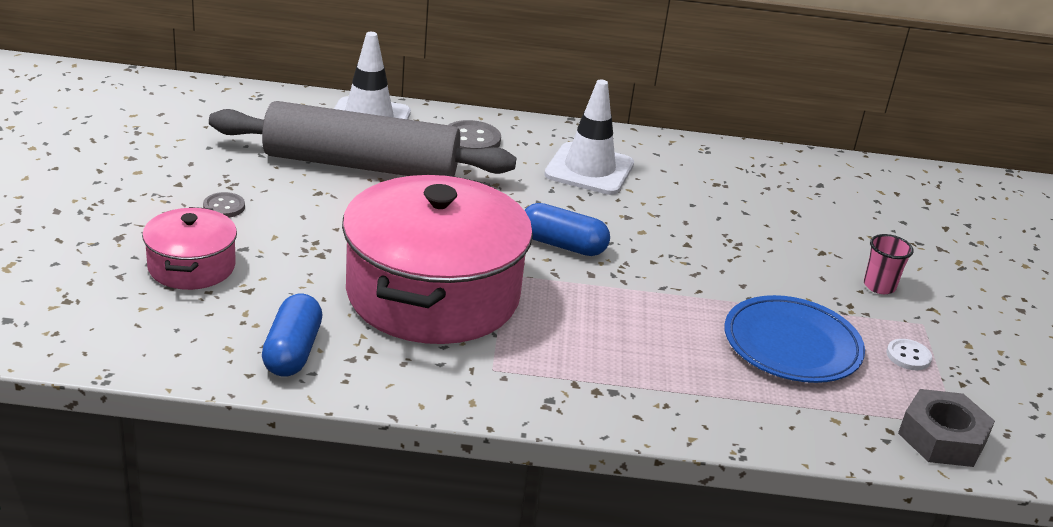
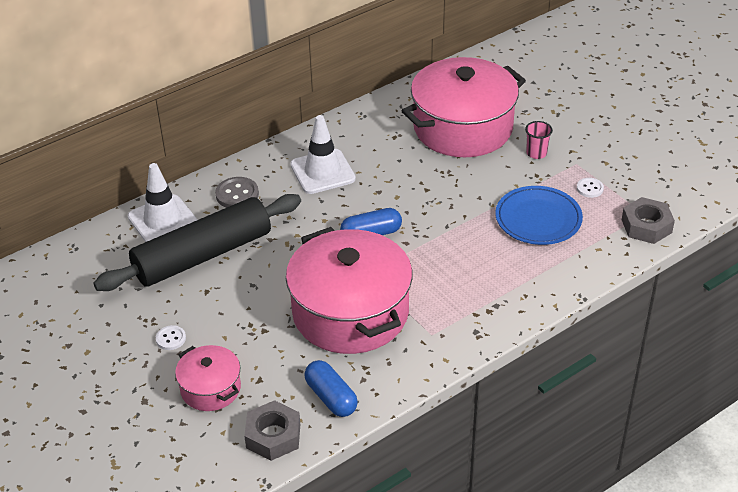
camera: 35 degrees left, 10 degrees up
grey button [203,192,245,218] -> white button [156,325,186,350]
grey rolling pin [209,101,516,176] -> black rolling pin [93,194,301,291]
none -> grey nut [244,400,300,461]
none -> pink pot [402,57,526,157]

